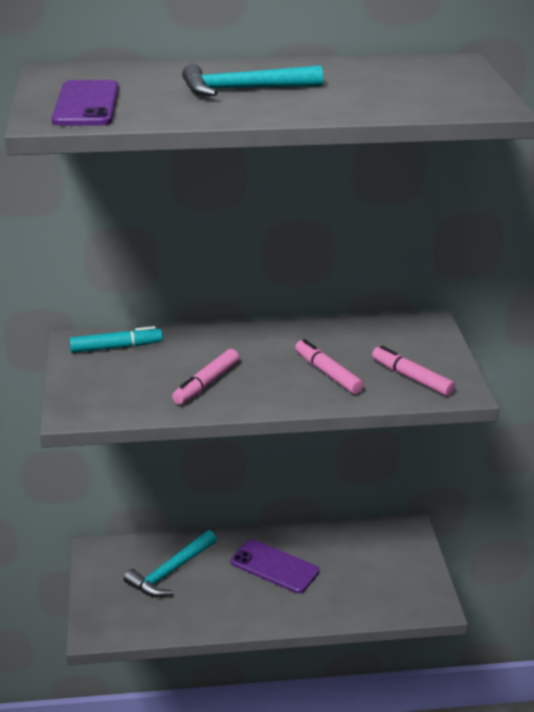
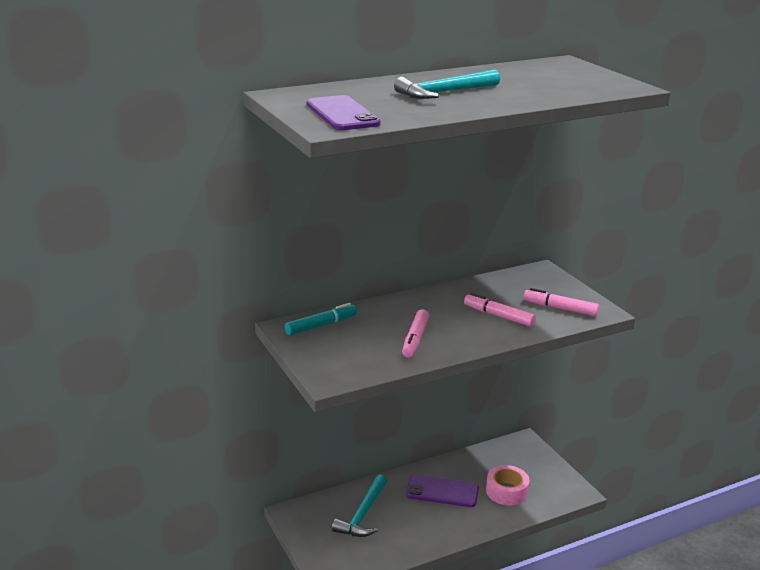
camera: 20 degrees left, 5 degrees down
none -> pink tape [486,465,530,506]

